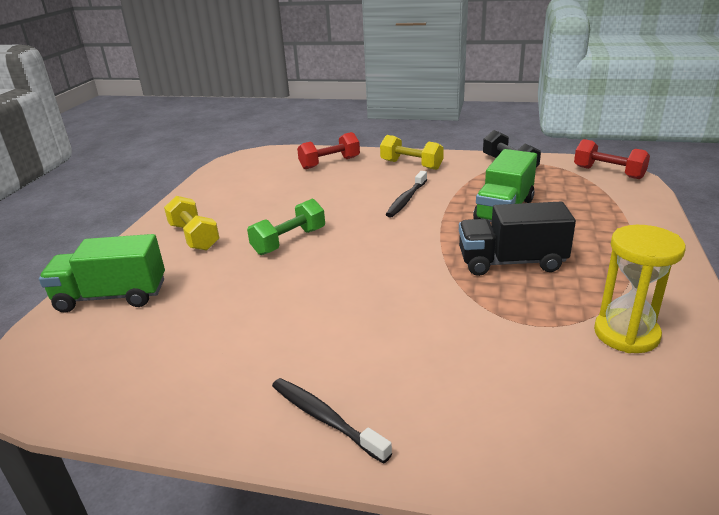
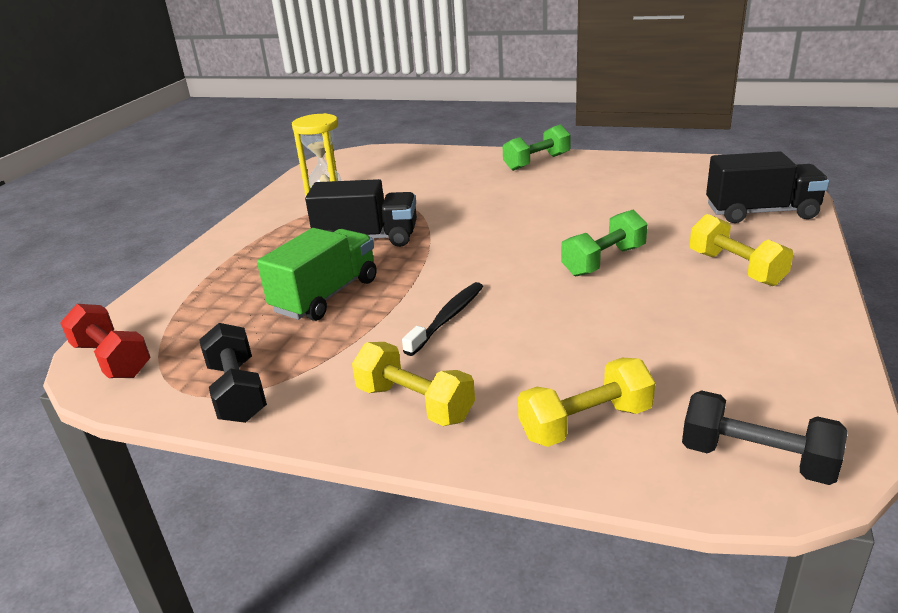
camera: 175 degrees left, 0 degrees up
green truck [39,234,165,313] -> black truck [706,151,829,223]
black toothbrush [272,378,392,464] -> green dumbbell [503,124,571,171]
red dumbbell [297,132,360,169] -> yellow dumbbell [518,358,655,447]
none -> black dumbbell [682,390,848,485]

